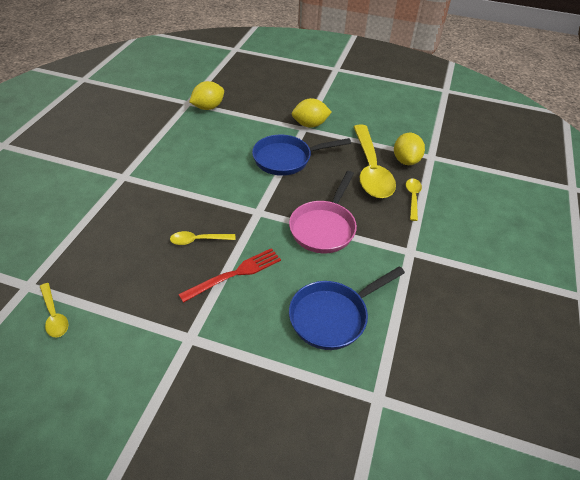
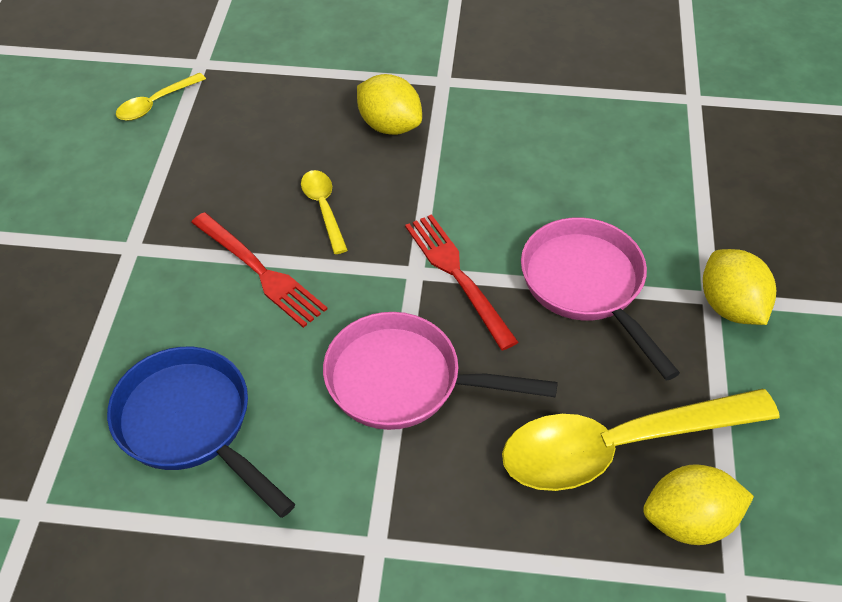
camera: 80 degrees right, 5 degrees up
yellow lemon [189,81,224,110] -> yellow lemon moved to [357,74,422,135]
blue pan [252,134,351,176] -> pink pan [521,217,680,381]
yellow spoon [406,179,422,221] -> none
none -> red fork [405,214,518,350]

